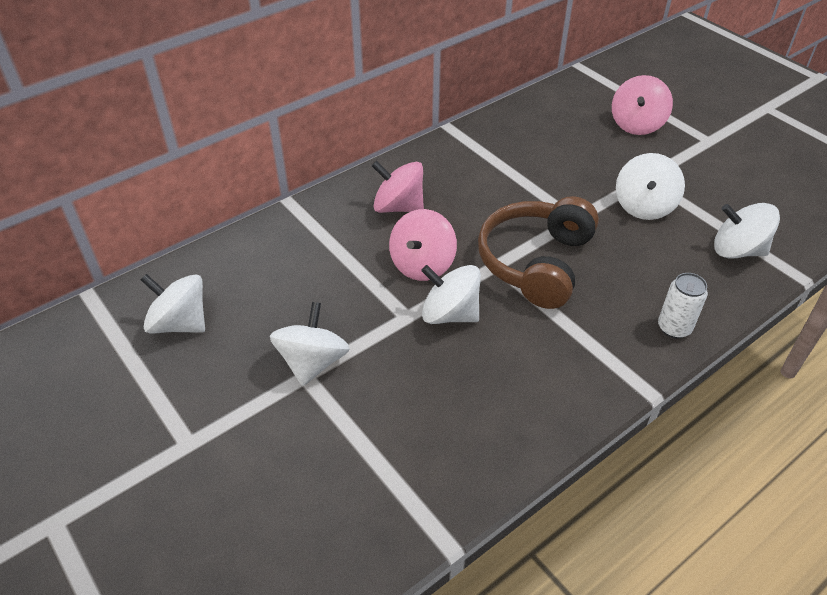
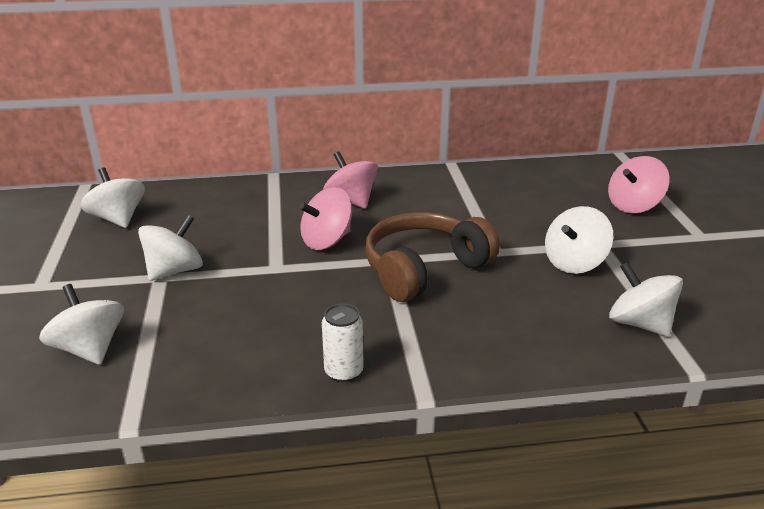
camera: 30 degrees right, 15 degrees down
white spinning top [421,265,481,324] -> white spinning top moved to [39,284,124,365]
white can [658,273,708,338] -> white can moved to [322,303,364,382]

